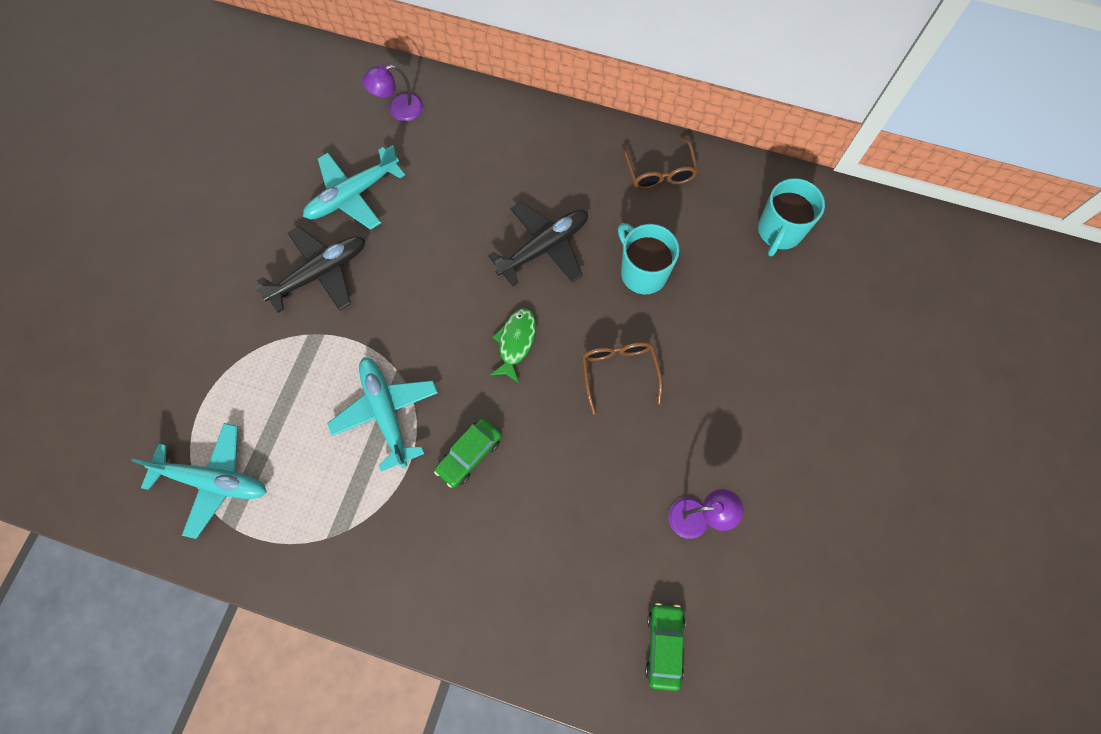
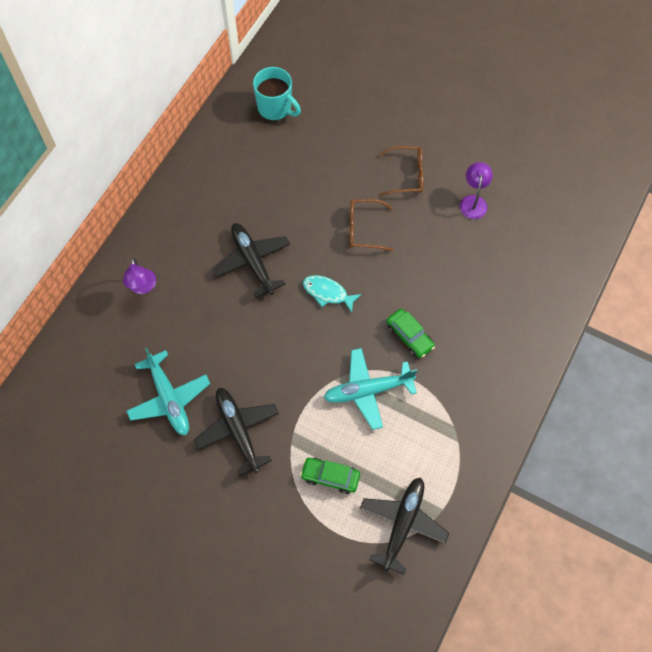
camera: 80 degrees left, 5 degrees down
turquoise plane [132,423,267,539] -> black plane [360,477,449,575]
purple lamp [362,65,423,121] -> purple lamp moved to [123,257,156,294]
green fish [490,308,536,383] -> turquoise fish [303,275,362,313]
turquoise mug [618,223,679,295] -> none
brown glasses [623,136,698,189] -> brown glasses moved to [379,146,423,196]
green car [645,603,685,691] -> green car moved to [300,458,360,494]

